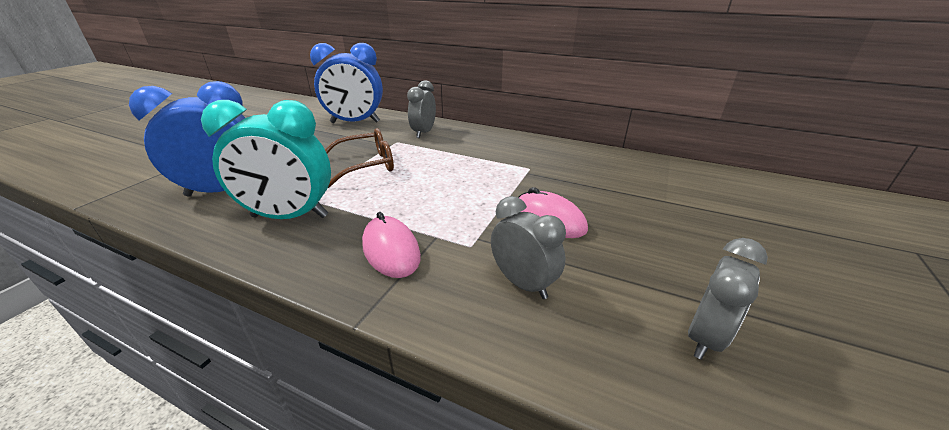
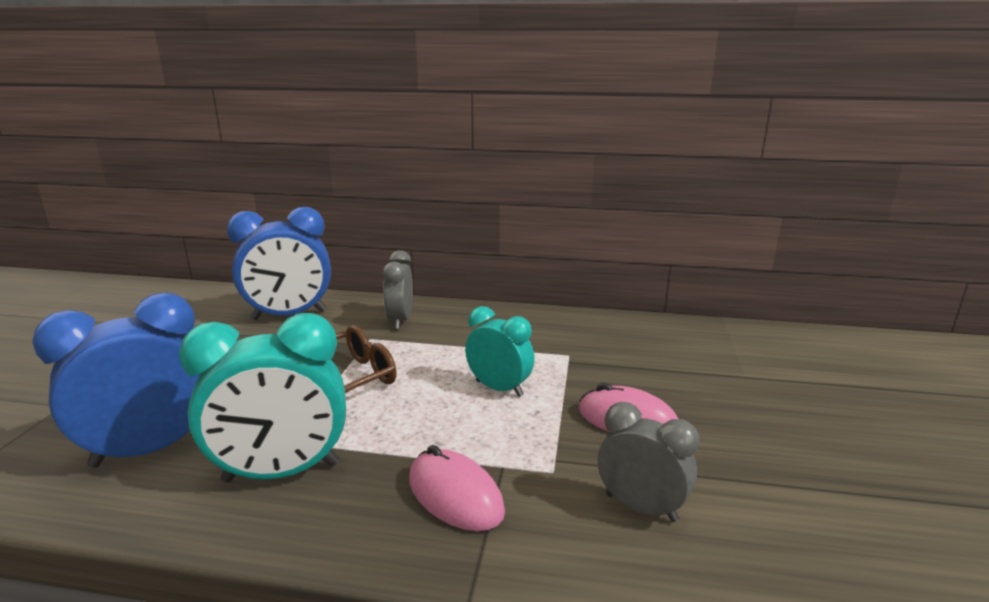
camera: 15 degrees left, 10 degrees down
grey clock [688,238,768,360] -> none
none -> turquoise clock [465,306,534,397]

